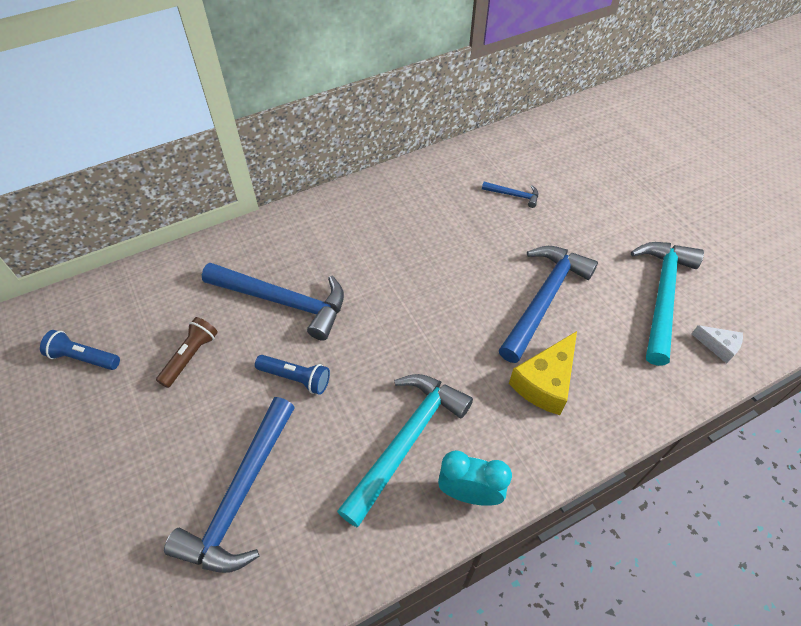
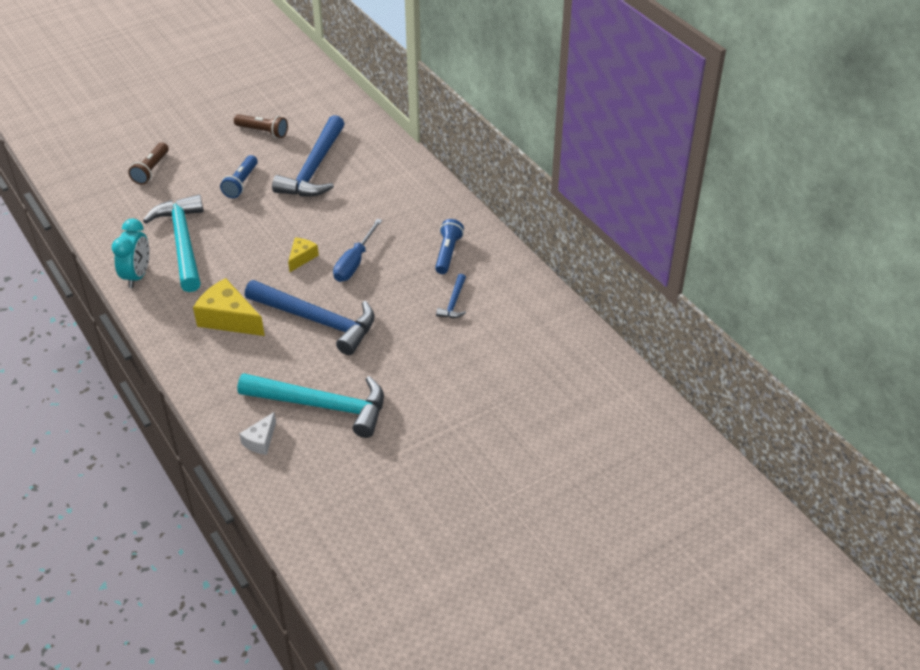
camera: 85 degrees right, 10 degrees down
blue flashlight [40,330,120,370] -> blue flashlight moved to [435,219,464,274]
blue hammer [164,397,295,573] -> brown flashlight [128,142,169,185]
turquoise hammer [337,374,473,527] -> turquoise hammer turned 135 degrees counterclockwise [143,195,204,292]
none -> yellow cheese [288,238,319,272]
none -> blue screwdriver [333,219,382,282]

